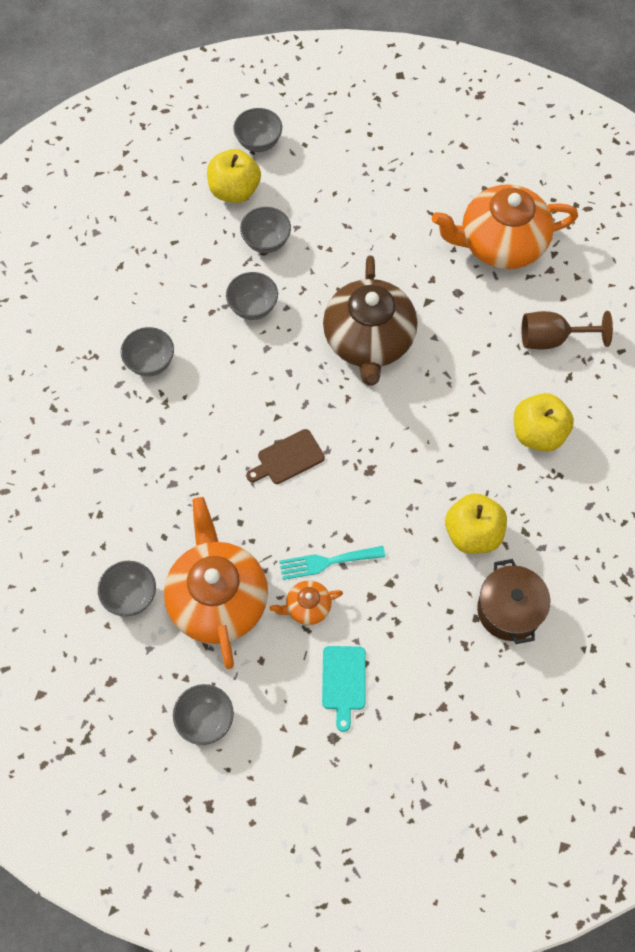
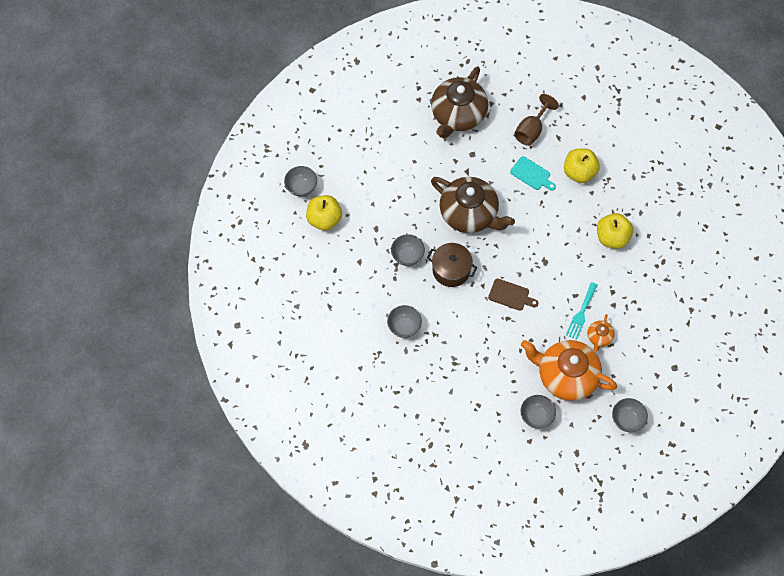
camera: 55 degrees left, 0 degrees up
grey bowl [240,207,291,253] -> none
brown cutting board [246,429,325,484] -> brown cutting board turned 75 degrees counterclockwise [488,278,538,311]
turquoise cutting board [322,646,366,732] -> turquoise cutting board moved to [510,156,556,191]
orange teapot [432,184,578,269] -> brown teapot [431,66,488,139]
brown pot [477,559,550,644] -> brown pot moved to [427,243,477,287]

